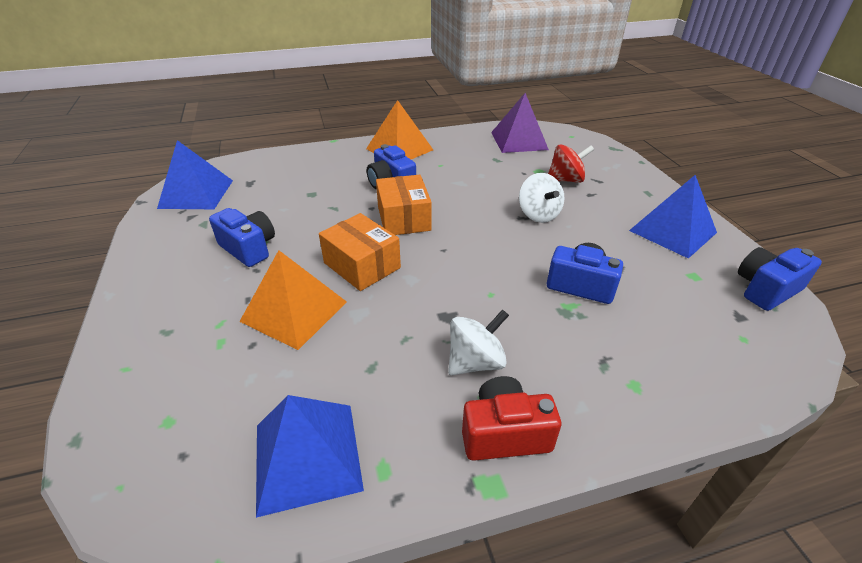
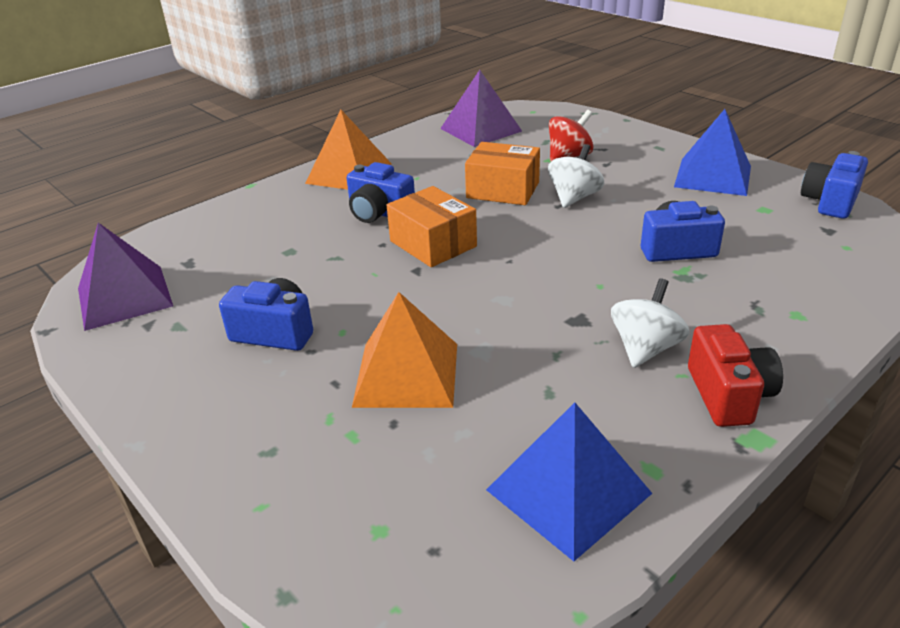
camera: 25 degrees left, 5 degrees down
blue pyramid [157,140,233,209] -> purple pyramid [78,223,173,331]
orange box [319,213,401,291] -> orange box moved to [465,142,540,205]
red camera [462,376,561,461] -> red camera turned 120 degrees clockwise [688,324,783,427]
white spinning top [519,173,565,223] -> white spinning top turned 105 degrees counterclockwise [548,144,604,208]

